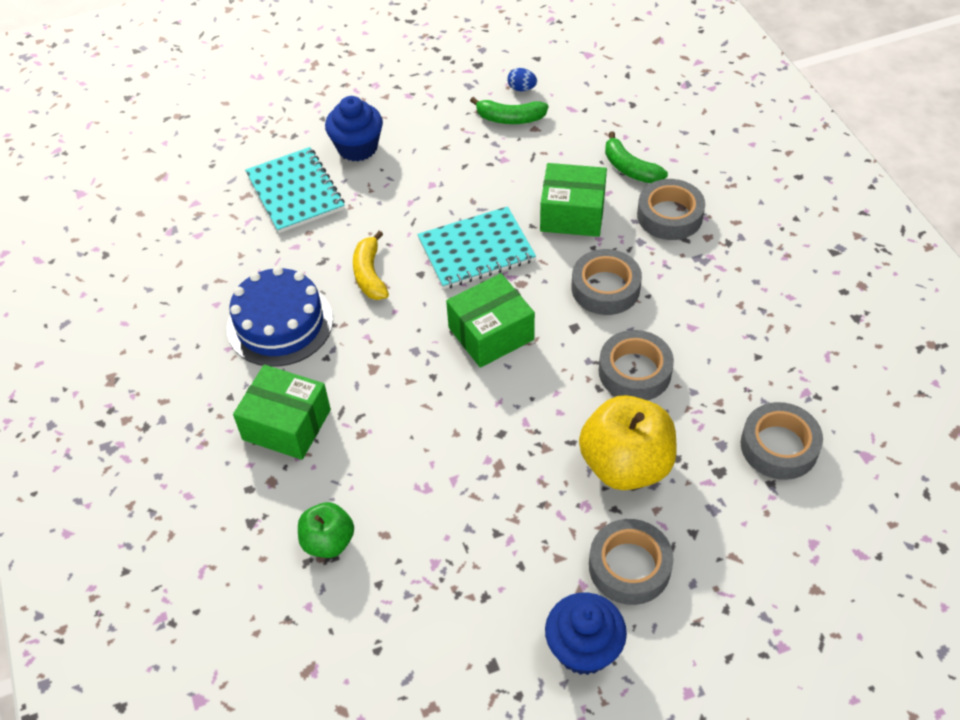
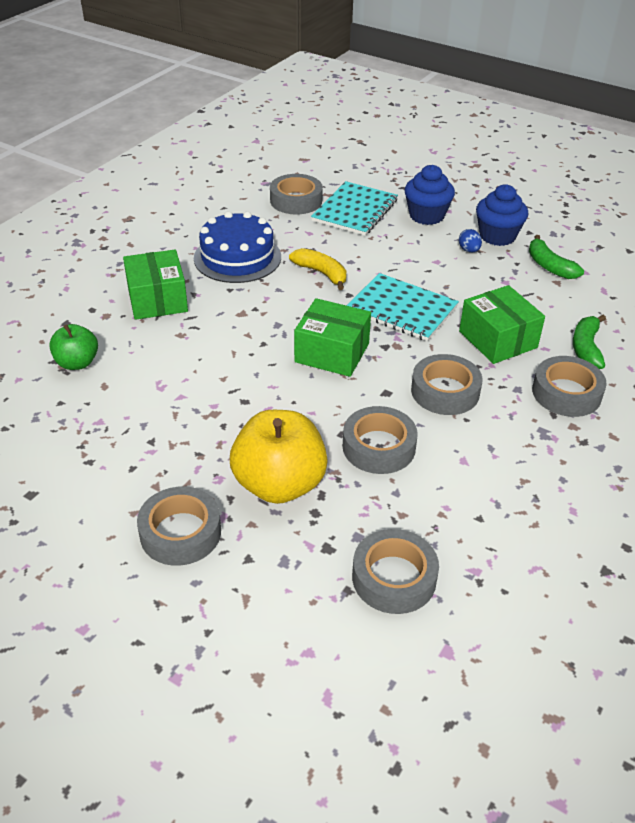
camera: 50 degrees right, 10 degrees down
yellow banana [353,231,389,300] -> yellow banana turned 90 degrees clockwise [289,248,346,290]
blue egg [507,68,537,91] -> blue egg moved to [459,229,482,253]
blue cupcake [545,592,627,675] -> blue cupcake moved to [476,184,528,246]
none -> grey tape [270,174,323,214]

